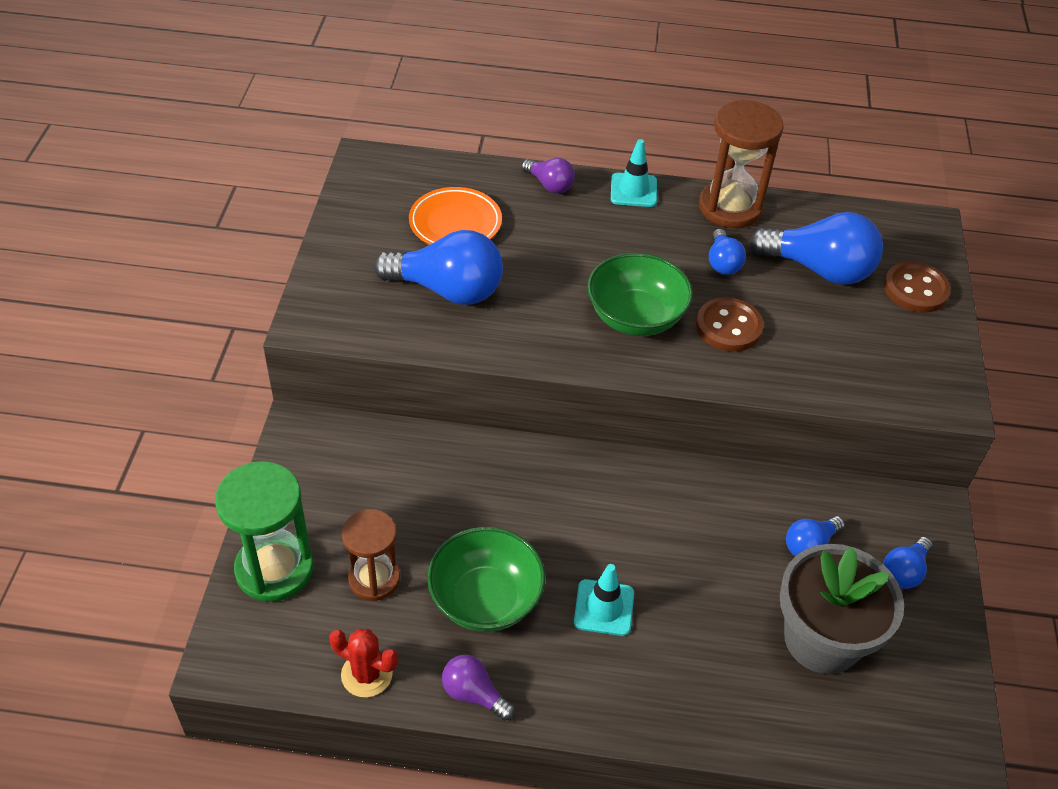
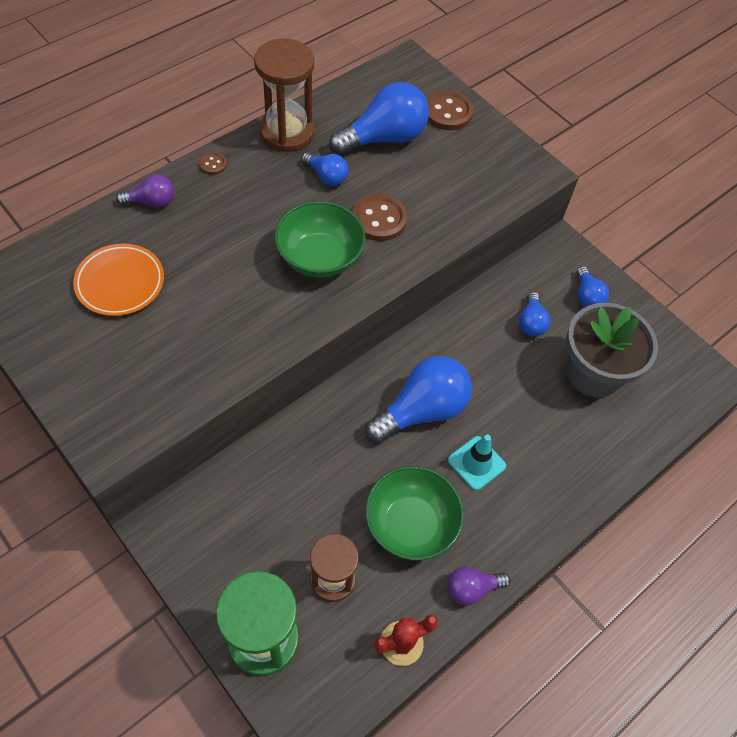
camera: 50 degrees left, 10 degrees up
blue light bulb [374,230,503,305] -> blue light bulb moved to [365,356,472,443]
turquoise traffic cone [611,139,657,207] -> brown button [199,152,227,175]

